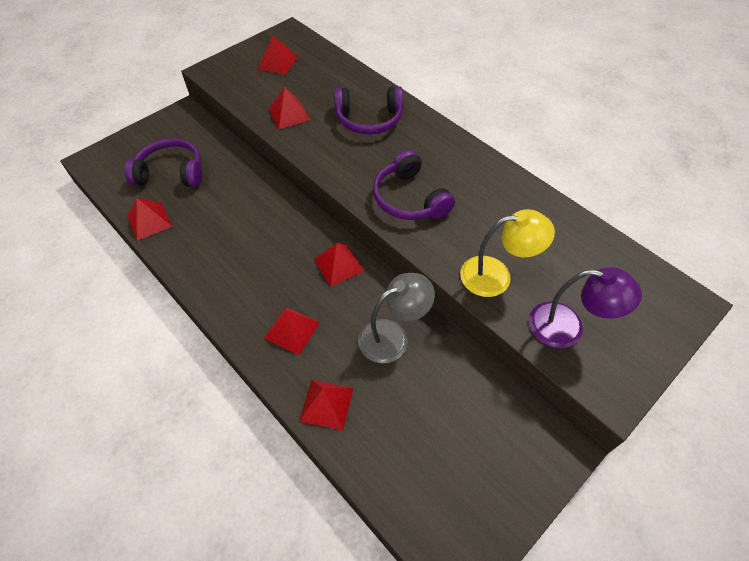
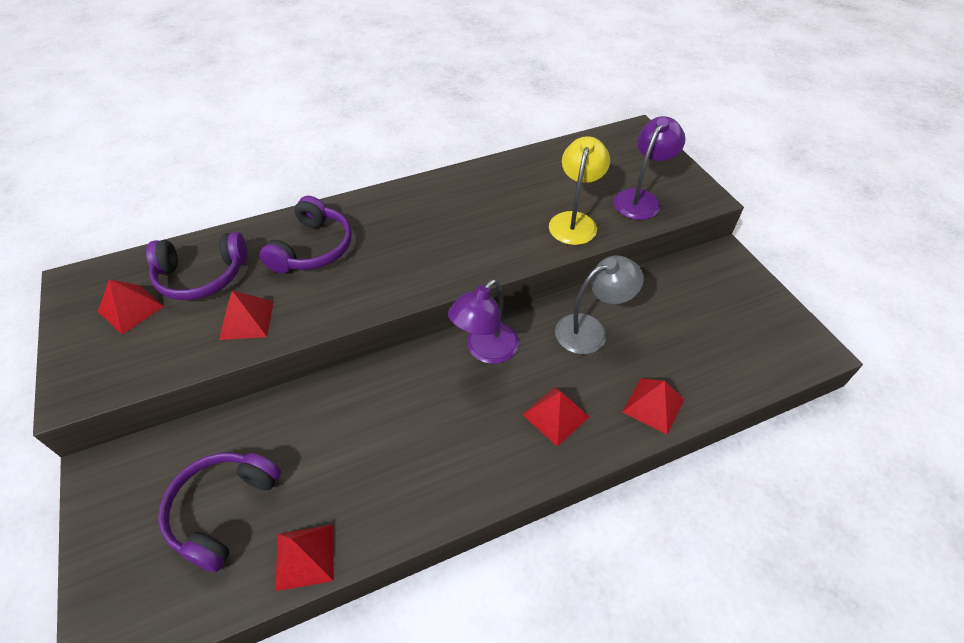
camera: 70 degrees left, 5 degrees down
red pyramid [314,243,364,287] -> purple lamp [448,279,519,364]
grey lamp [358,273,435,363] -> grey lamp turned 75 degrees clockwise [555,255,644,354]
purple headphones [373,150,455,220] -> purple headphones moved to [146,232,248,300]

